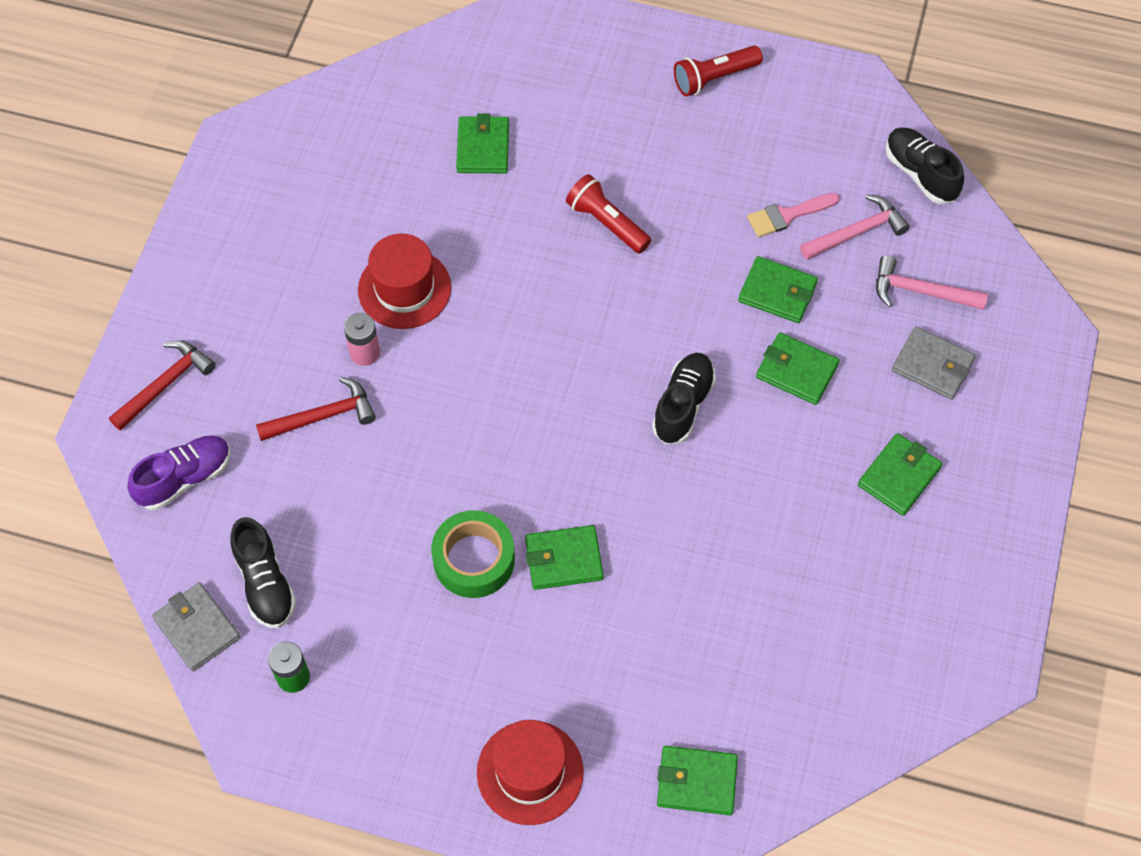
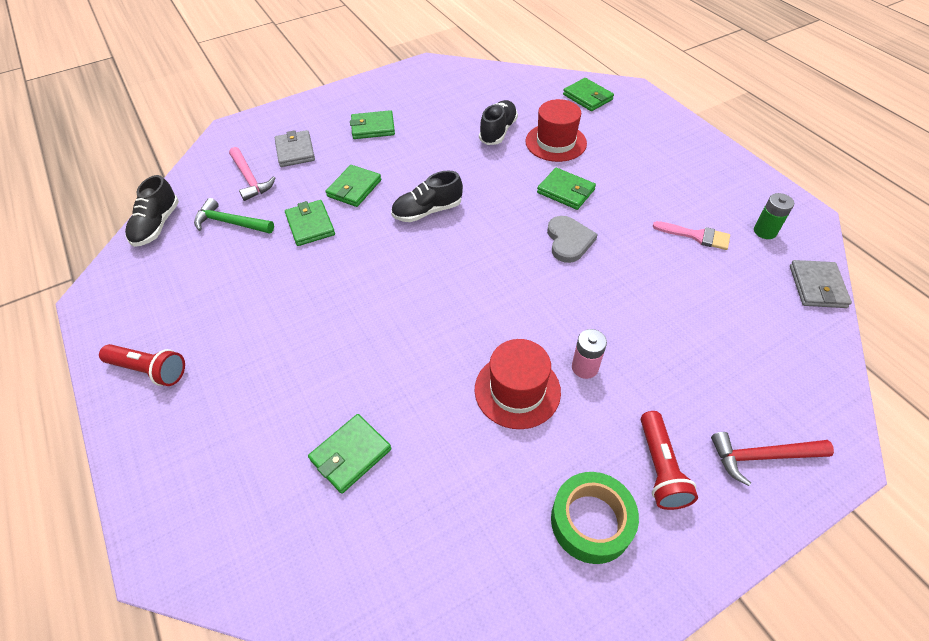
camera: 135 degrees left, 10 degrees down
purple shoe [127,435,231,510] -> none
black shoe [231,517,296,628] -> black shoe moved to [479,100,518,145]
red hammer [256,377,376,441] -> none
green tape [431,510,515,598] -> green tape moved to [551,472,639,564]
red hat [477,720,584,825] -> red hat moved to [525,99,587,162]
red flashlight [566,174,651,254] -> red flashlight moved to [641,411,698,510]
pink brush [747,193,840,237] -> pink brush moved to [652,221,730,250]
green wallet [756,333,839,405] -> green wallet turned 45 degrees clockwise [326,165,381,207]
pink hammer [800,194,910,260] -> green hammer [194,198,274,233]
none -> grey heart [547,216,598,263]

